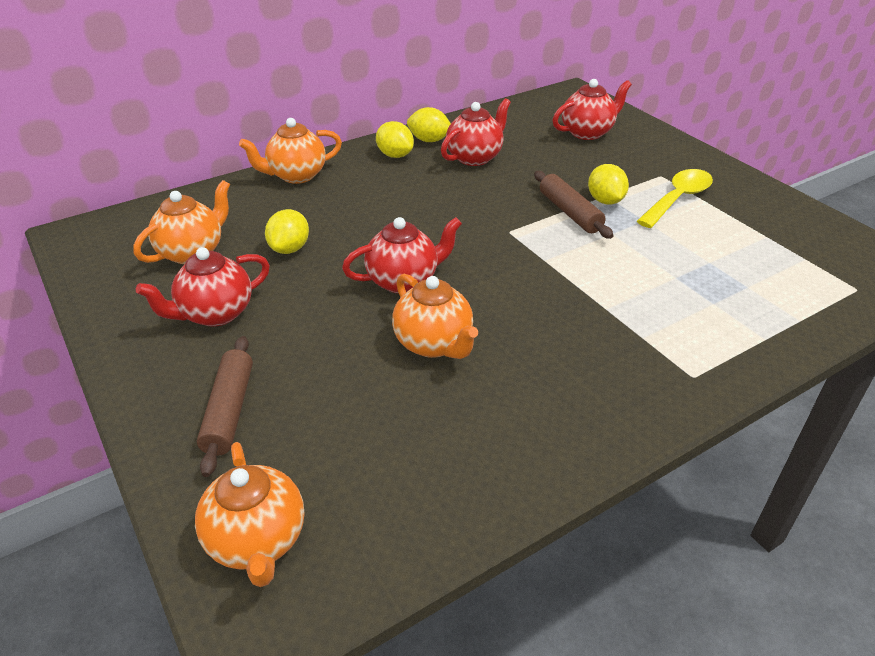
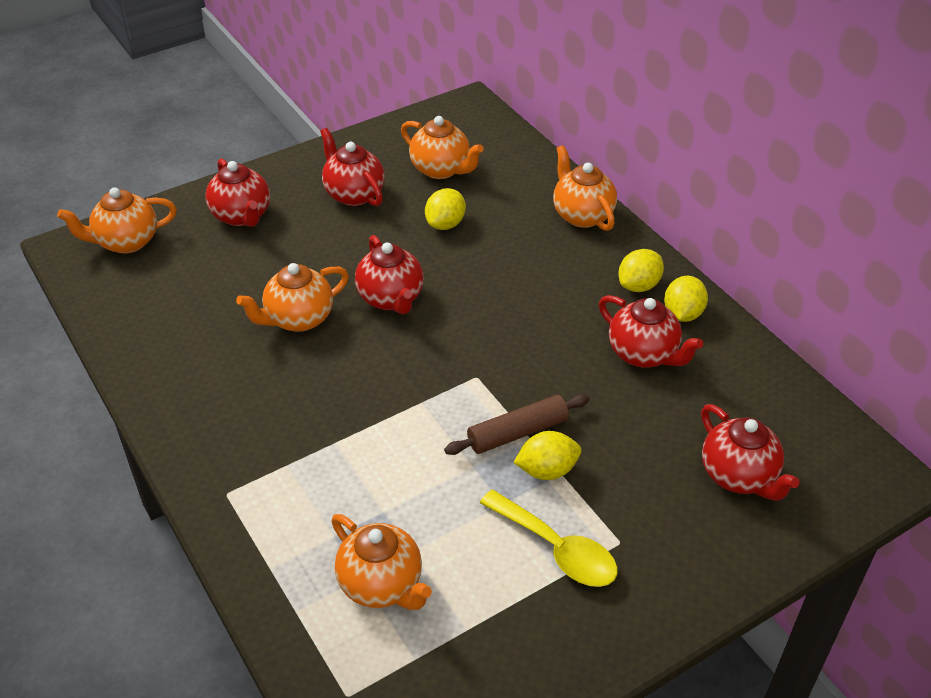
camera: 90 degrees right, 5 degrees up
brown rolling pin [197,336,253,477] -> red teapot [206,158,270,227]
yellow lemon [265,209,309,254] -> yellow lemon turned 75 degrees counterclockwise [425,188,466,230]
none -> orange teapot [331,514,432,610]

